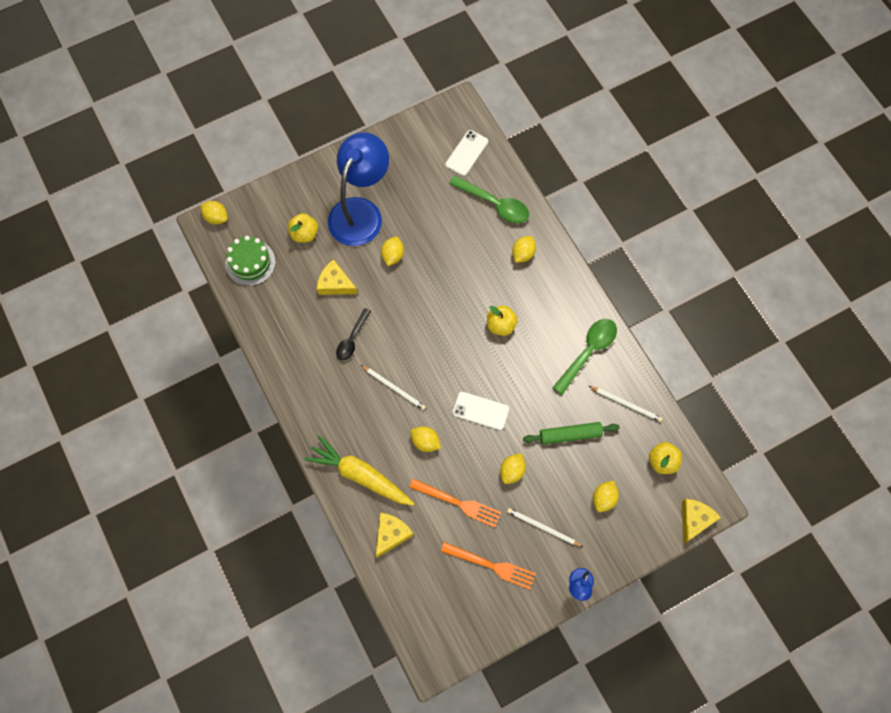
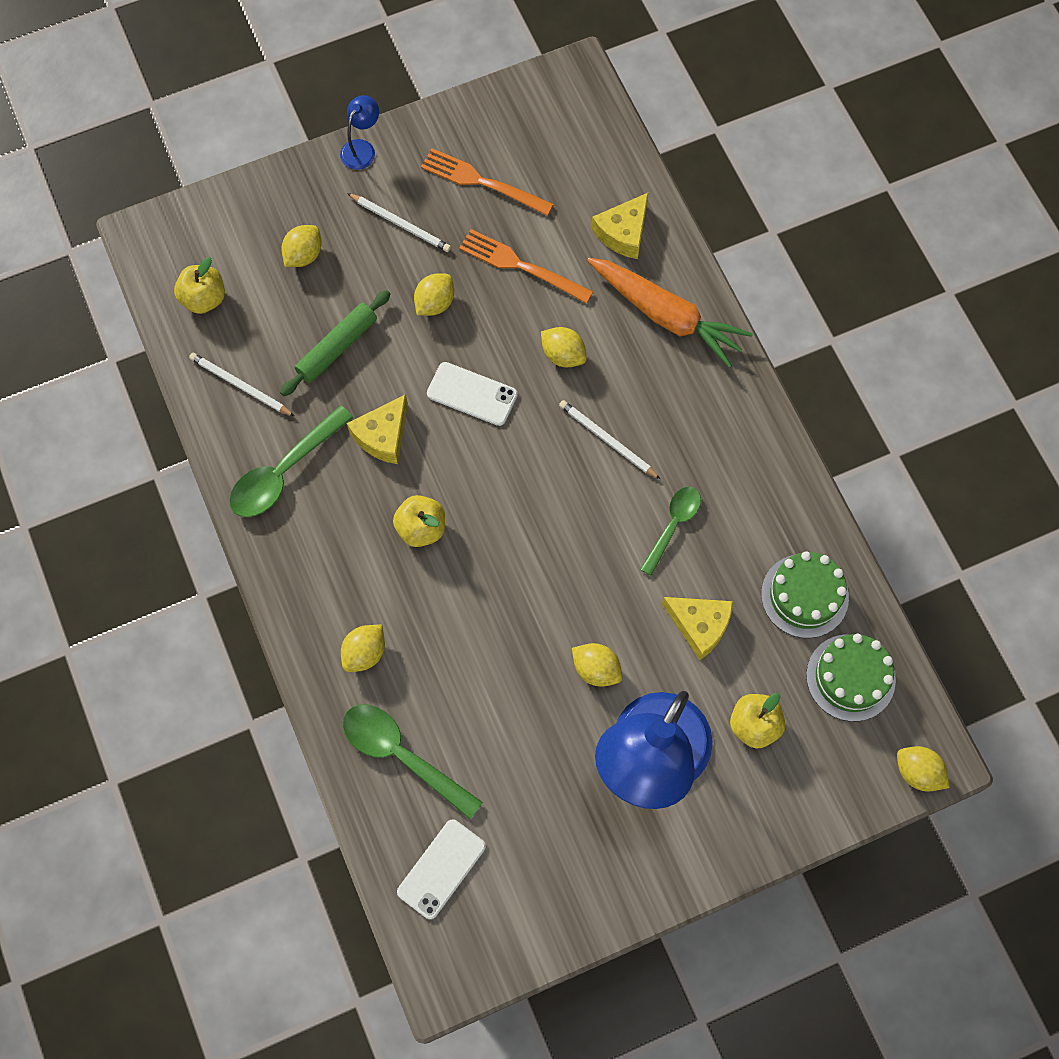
camera: 175 degrees left, 0 degrees up
yellow carrot [304,435,415,506] -> orange carrot [587,258,753,368]
black spoon [336,308,371,360] -> green spoon [640,487,701,576]
yellow lemon [381,237,404,266] -> yellow lemon turned 75 degrees counterclockwise [572,643,622,687]
green rolling pin [523,422,620,445] -> green rolling pin turned 45 degrees counterclockwise [280,290,391,396]
yellow cheese [682,499,721,544] -> yellow cheese moved to [347,394,408,464]
none -> green cake [761,551,849,638]

